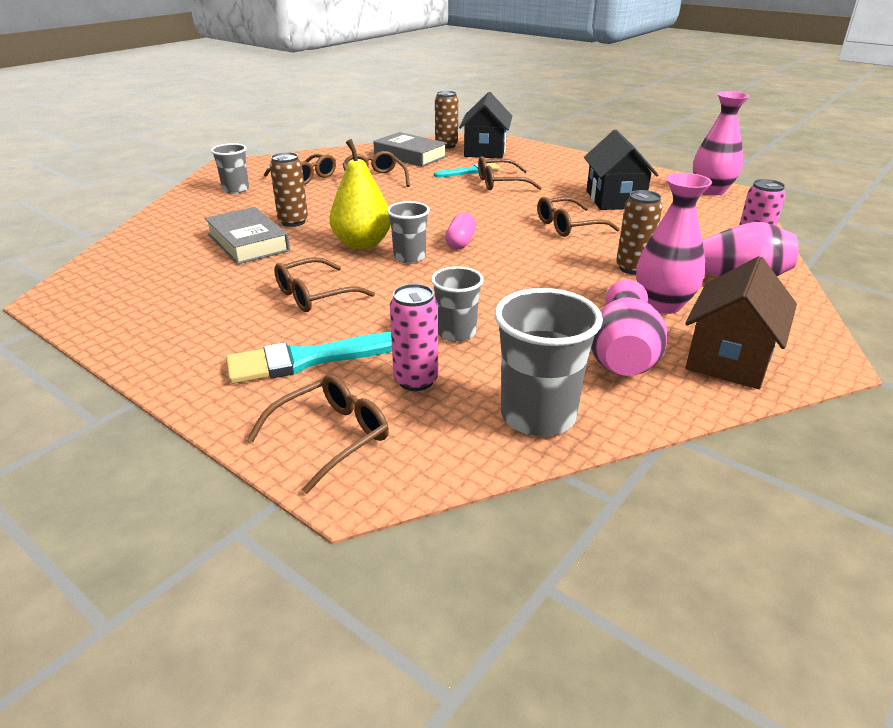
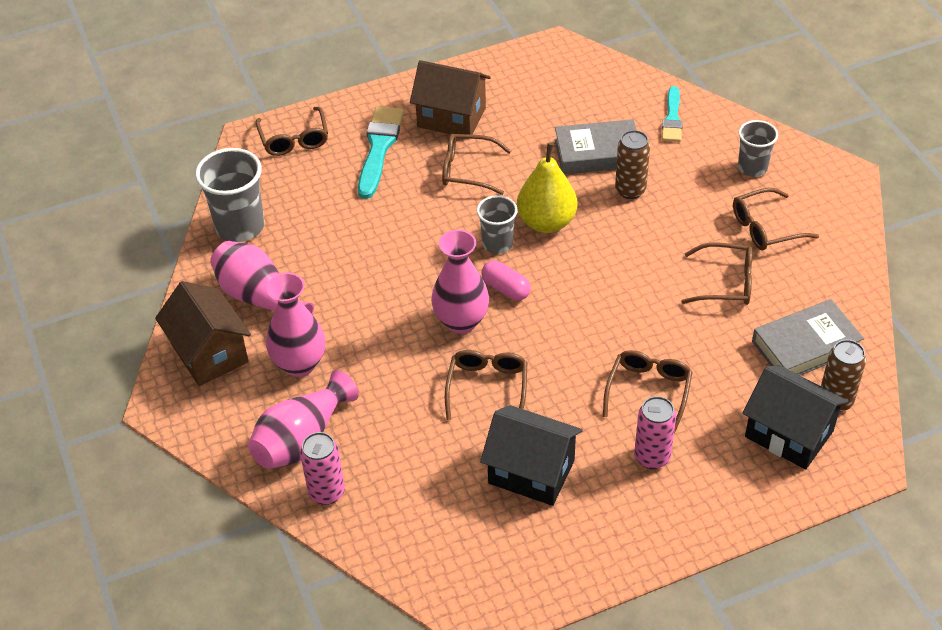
camera: 120 degrees right, 15 degrees up
brown glasses [274,257,375,312] -> brown glasses turned 75 degrees counterclockwise [442,134,511,195]
pink can [390,284,438,391] -> pink can moved to [634,396,676,469]
grey cup [431,266,484,342] -> none
turquoise brush [434,163,501,178] -> turquoise brush moved to [662,86,683,142]
brown can [616,190,662,275] -> none
pink vase [693,91,750,195] -> pink vase moved to [431,230,489,334]
none -> brown house [410,60,491,135]

